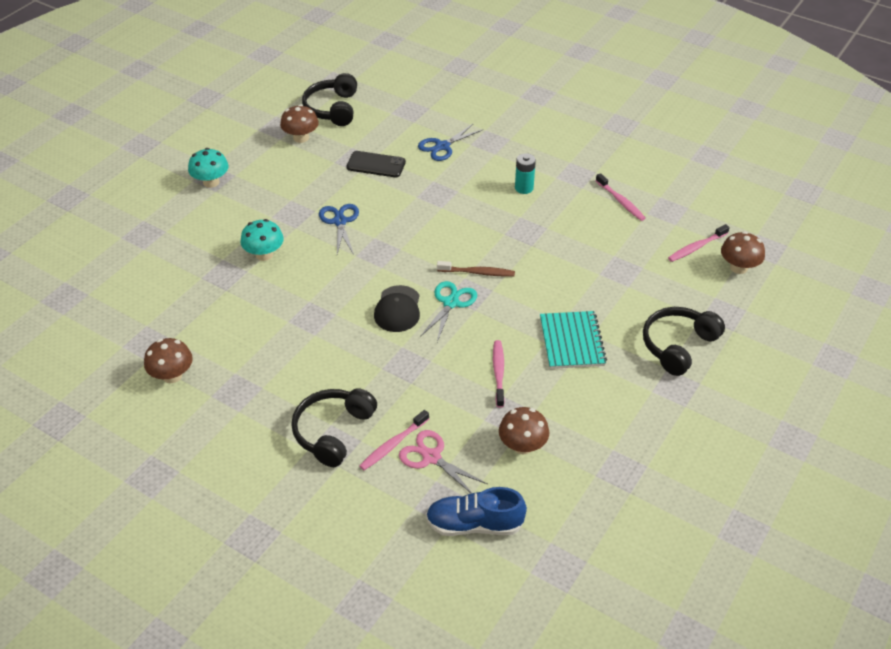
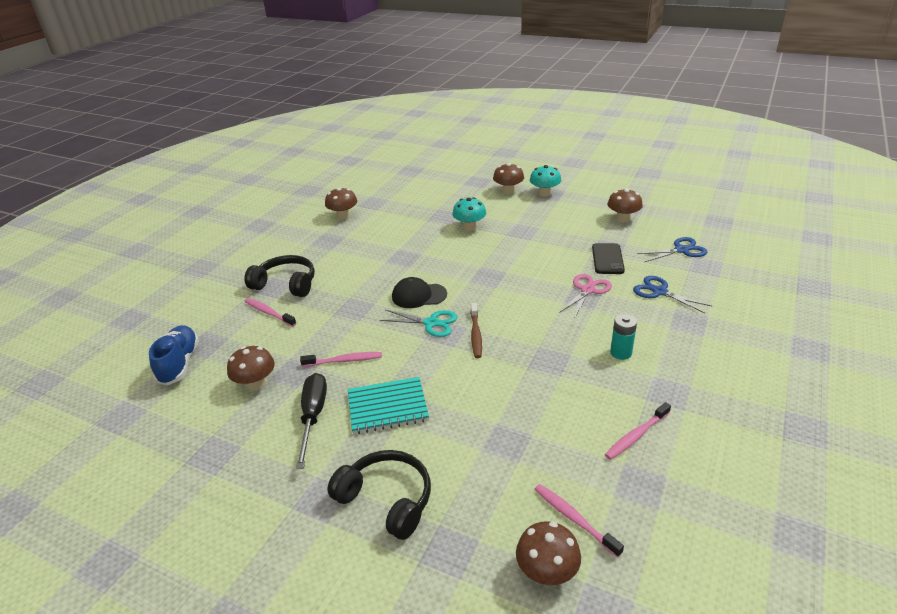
camera: 85 degrees right, 10 degrees down
black headphones [302,73,357,126] -> none
blue scissors [319,204,359,255] -> blue scissors moved to [637,237,707,262]
pink scissors [399,430,487,493] -> pink scissors moved to [559,274,612,319]
none -> black screwdriver [296,373,327,469]
none -> brown mushroom [493,163,524,194]

